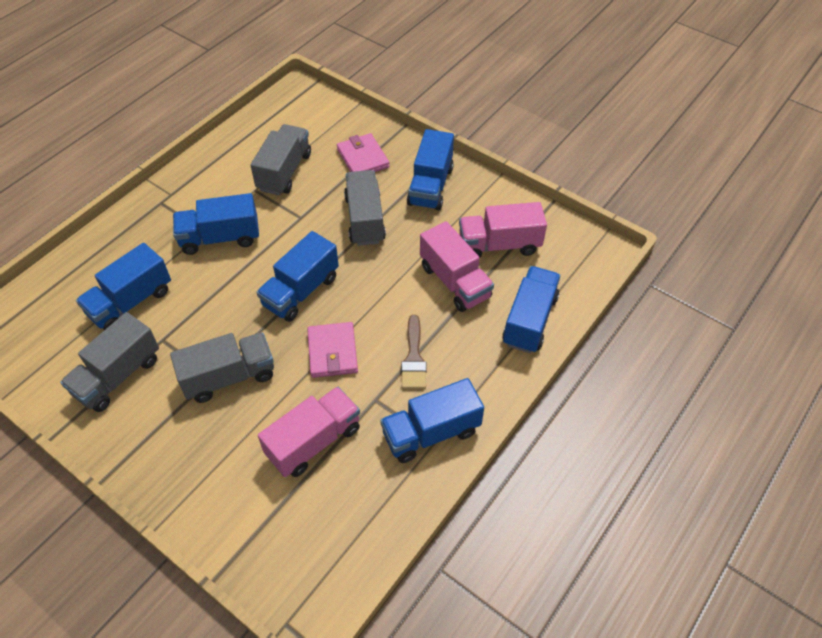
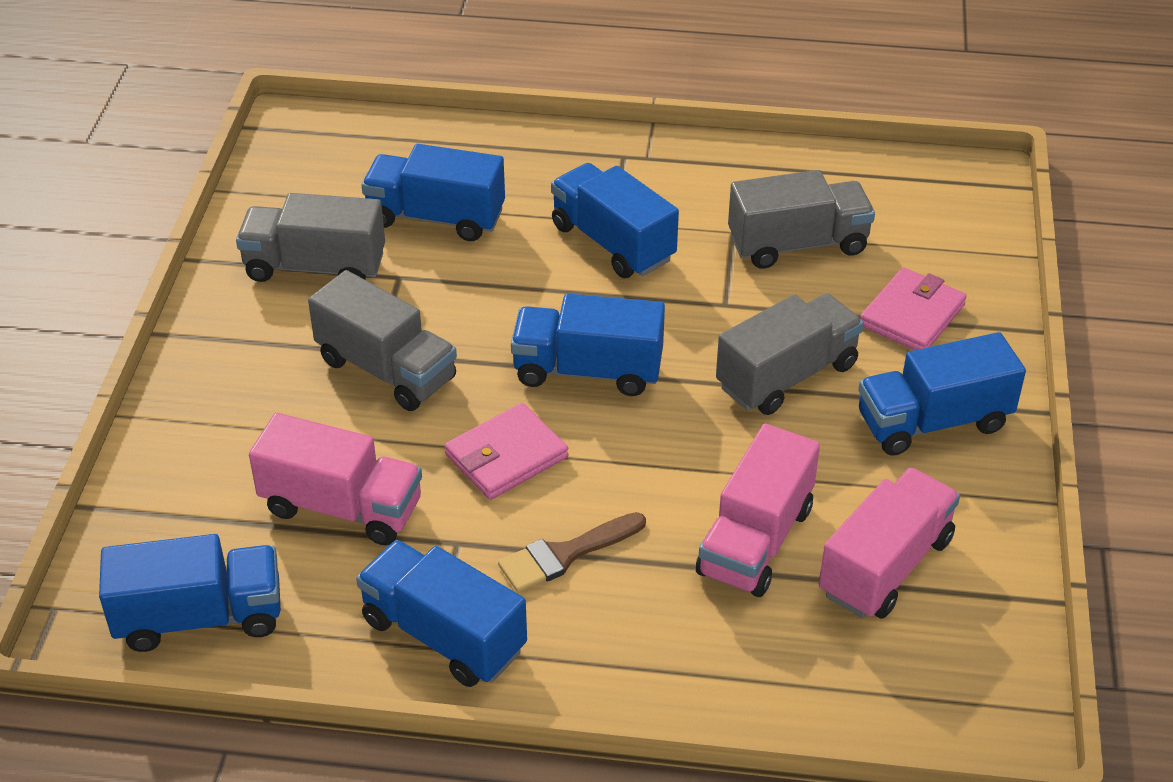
camera: 60 degrees right, 10 degrees down
pink truck [459,202,547,258] -> pink truck turned 75 degrees clockwise [819,468,960,619]
blue truck [503,266,561,353] -> blue truck moved to [99,534,281,652]

